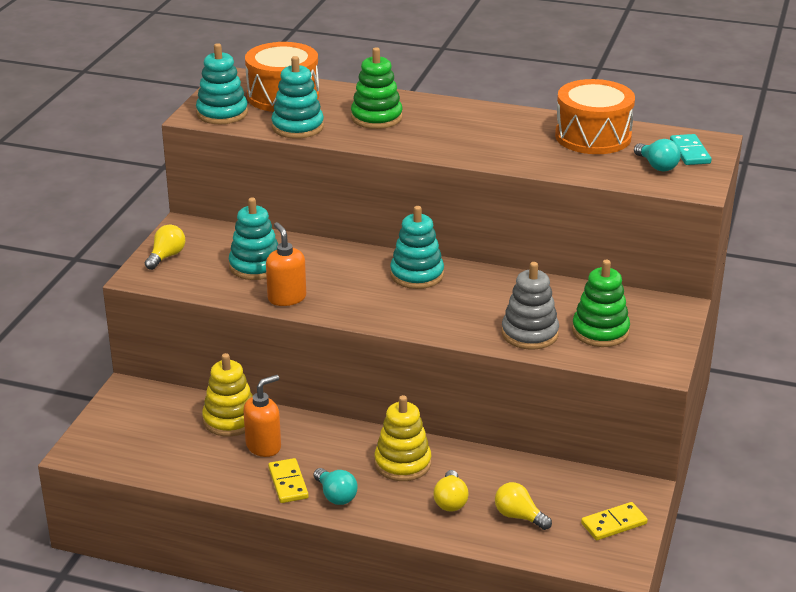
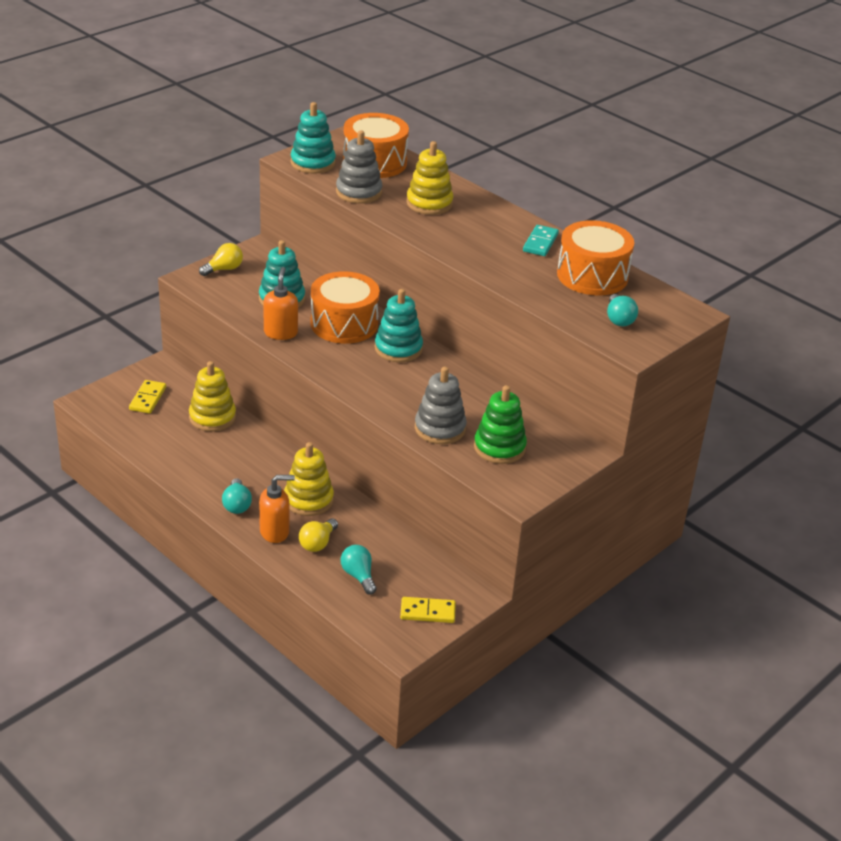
camera: 25 degrees right, 5 degrees up
orange soap dispenser [243,375,281,457] -> orange soap dispenser moved to [259,475,295,543]
yellow domino [268,458,309,503] -> yellow domino moved to [129,380,166,414]
turquoise stacking toy [271,56,324,139] -> grey stacking toy [336,130,382,204]
green stacking toy [351,47,403,129] -> yellow stacking toy [406,141,453,215]
yellow light bulb [495,482,552,530] -> turquoise light bulb [341,545,377,595]
turquoise domino [670,134,712,165] -> turquoise domino moved to [523,225,559,256]
none -> orange drum [310,271,380,344]

